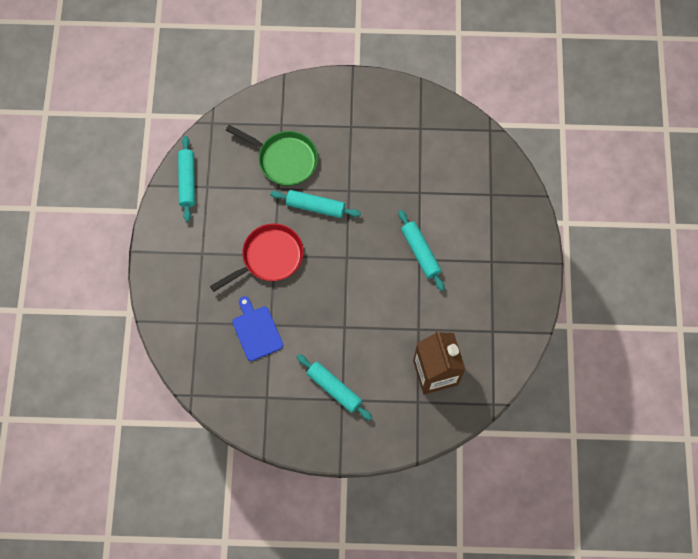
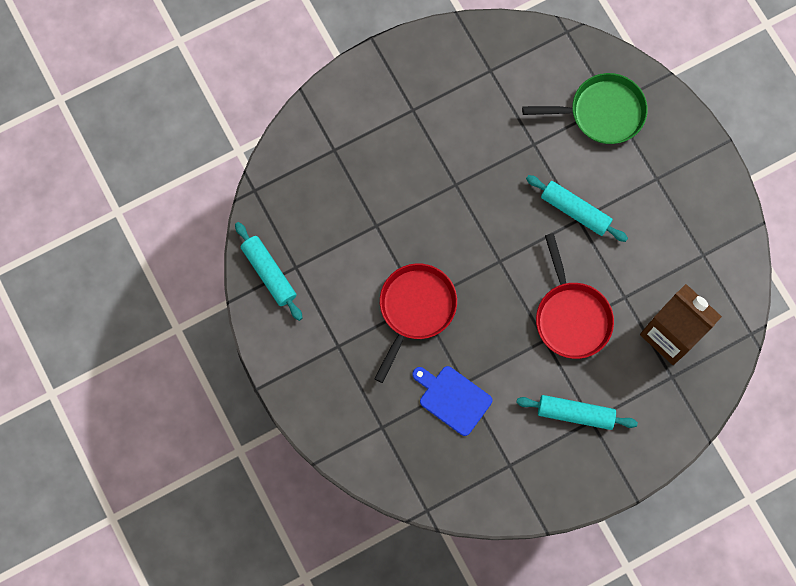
camera: 30 degrees left, 5 degrees up
green pan [226,125,318,186] -> green pan moved to [522,73,648,144]
turquoise rolling pin [270,190,361,218] -> none
none -> red pan [536,233,614,359]

